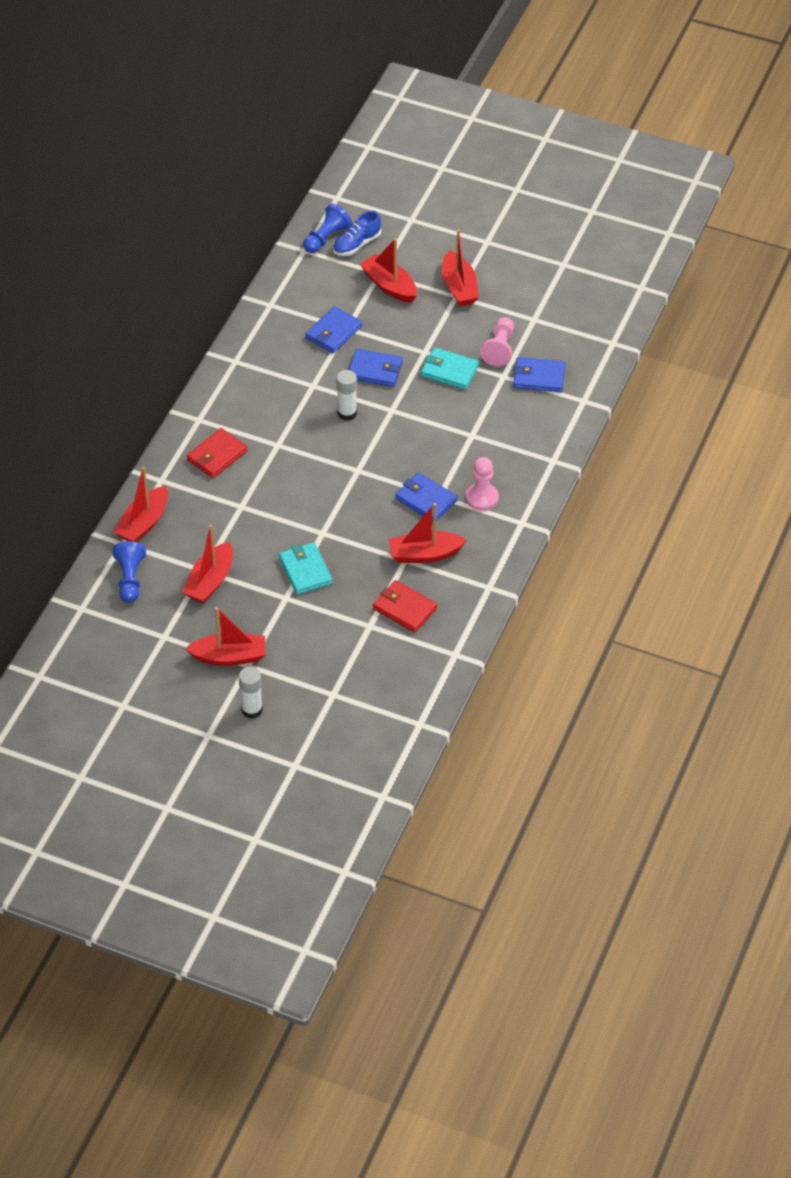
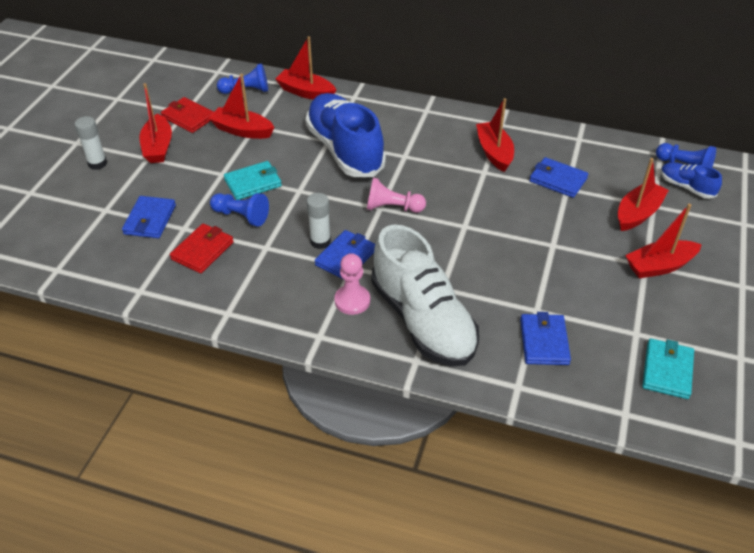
camera: 85 degrees right, 5 degrees down
red wallet [187,428,247,478] -> red wallet moved to [161,97,214,133]
white glue stick [336,370,357,421] -> white glue stick moved to [307,193,331,249]
blue wallet [349,349,403,387] -> blue wallet moved to [122,196,176,238]
red boat [389,503,467,563] -> red boat moved to [476,98,514,172]
turquoise wallet [421,348,479,390] -> turquoise wallet moved to [642,338,694,399]
pink pawn [480,317,514,367] -> pink pawn moved to [367,178,426,213]
none -> blue pawn [210,193,269,227]
none -> blue shoe [305,93,386,177]
none -> white shoe [371,225,479,366]

